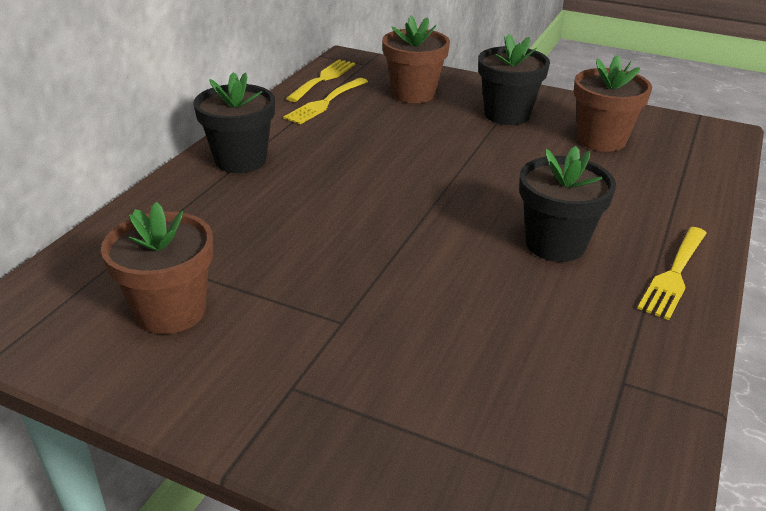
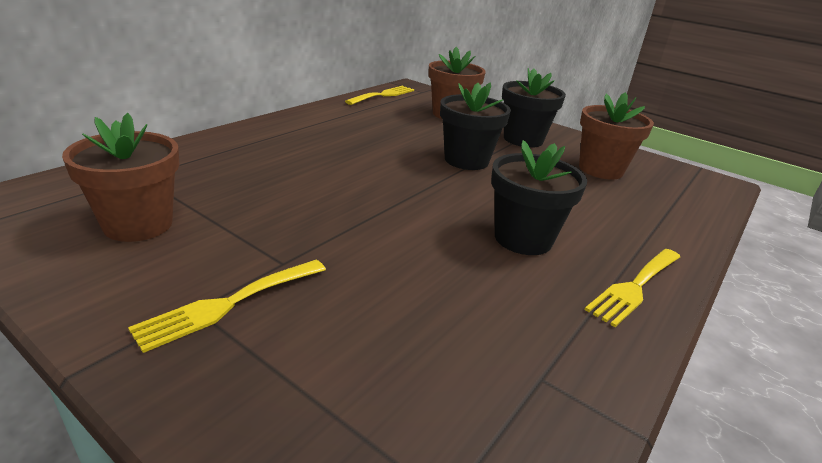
camera: 10 degrees right, 5 degrees down
black flower pot [193,72,275,173] -> black flower pot moved to [440,83,511,170]
yellow fork [283,78,368,124] -> yellow fork moved to [128,260,326,353]

